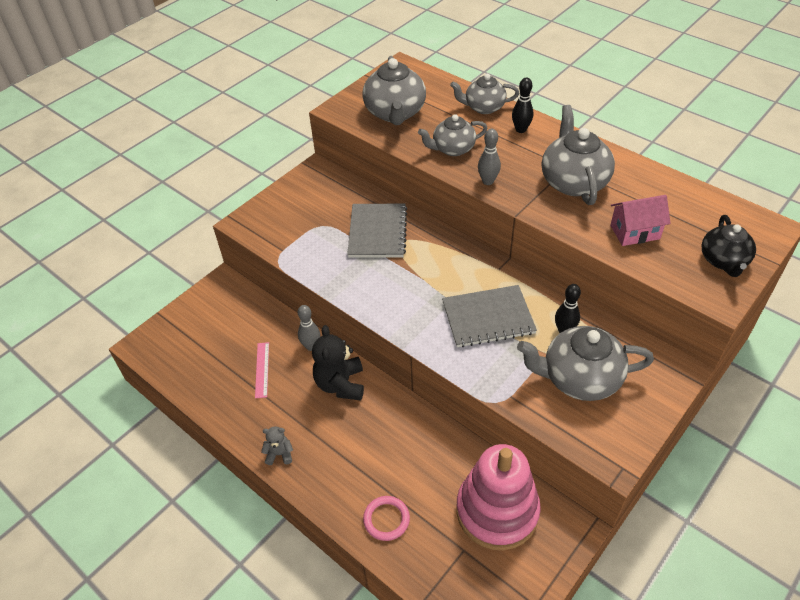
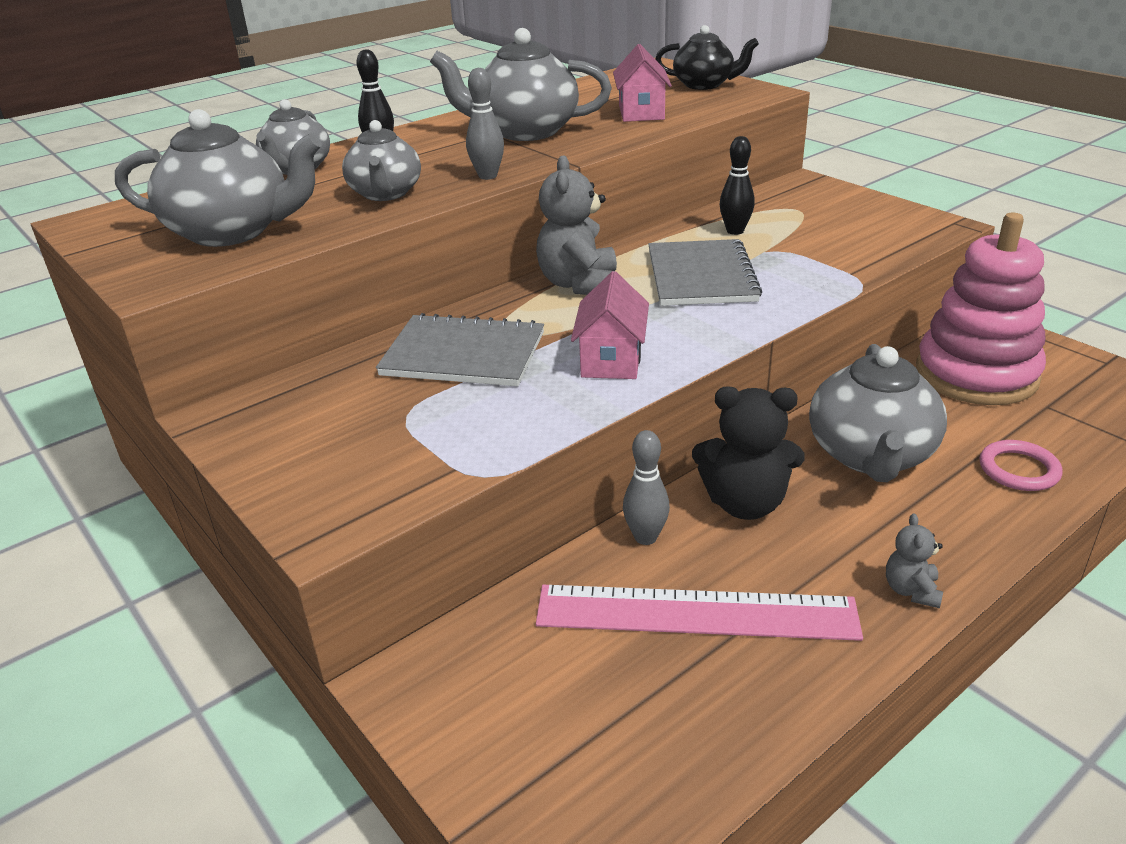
camera: 80 degrees left, 15 degrees down
pink ruler [255,342,269,398] -> pink ruler [536,585,863,641], size x2.10
grey teapot [517,326,654,401] -> grey teapot moved to [809,344,947,482]
none -> grey teddy bear [536,156,617,295]
none -> pink house [571,271,649,379]

